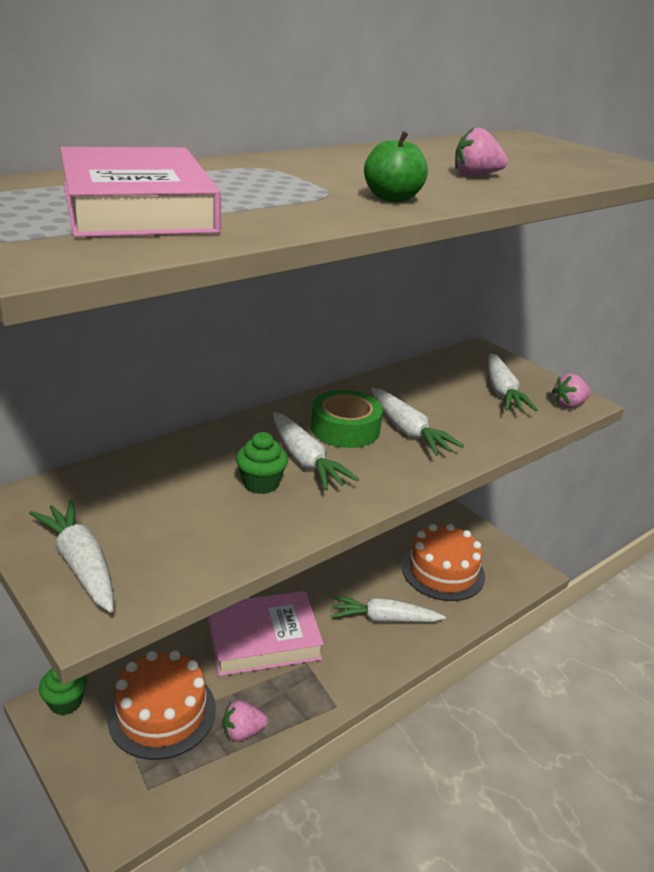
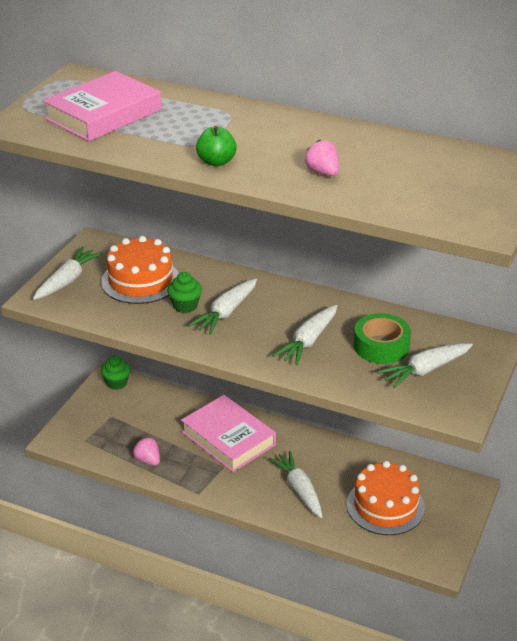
camera: 65 degrees right, 5 degrees up
orange cake [107,651,216,760] -> orange cake moved to [101,236,179,304]
green tape [311,390,383,448] -> green tape moved to [354,313,411,364]
pink strawberry [552,374,591,408] -> none

